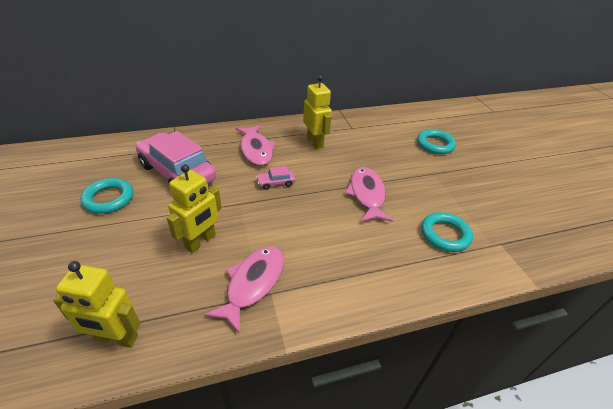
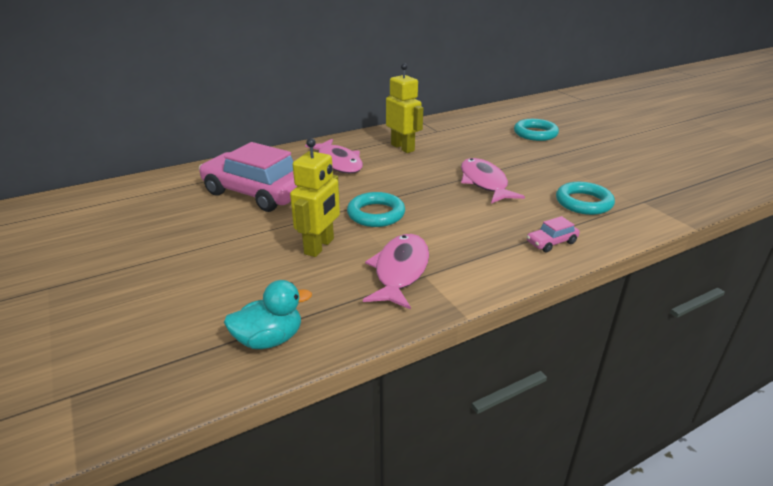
camera: 10 degrees left, 10 degrees down
yellow robot [53,261,141,348] -> turquoise duck [224,280,312,349]
turquoise ring [80,178,133,214] -> turquoise ring moved to [347,192,405,227]
pink car [256,166,296,190] -> pink car moved to [527,216,580,252]

